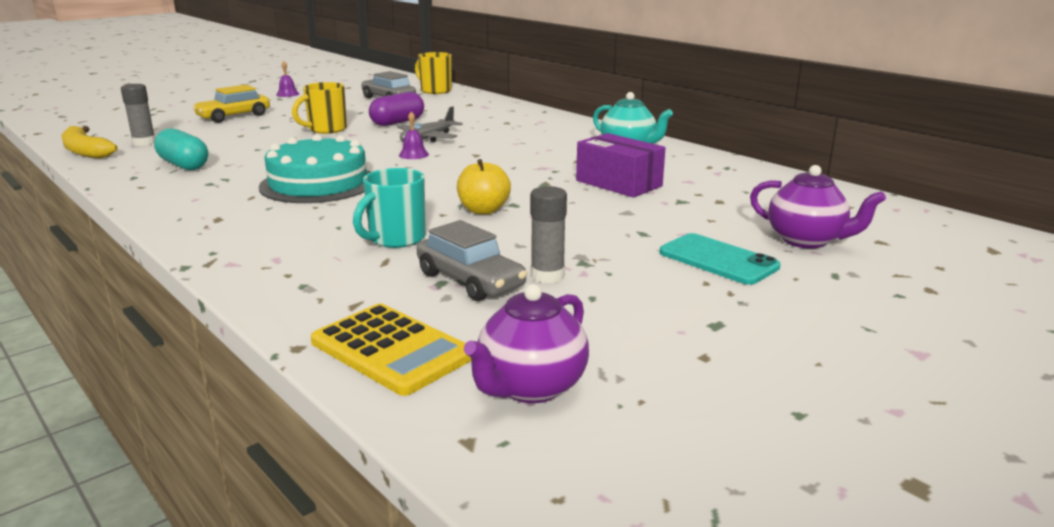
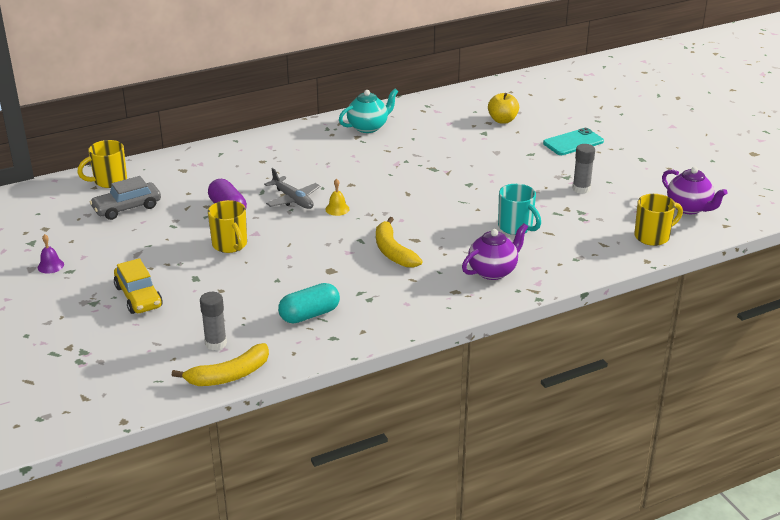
camera: 75 degrees left, 10 degrees up
turquoise cake [259,134,371,203] -> yellow banana [376,217,422,268]
yellow calculator [311,303,471,396] -> yellow mug [634,194,683,246]
purple bell [399,112,429,159] -> yellow bell [325,179,350,216]
grey car [417,220,527,301] -> none
yellow apple [457,159,511,214] -> yellow apple moved to [488,93,519,124]
purple box [576,133,666,197] -> none
purple teapot [750,165,886,249] -> purple teapot moved to [462,223,528,280]

